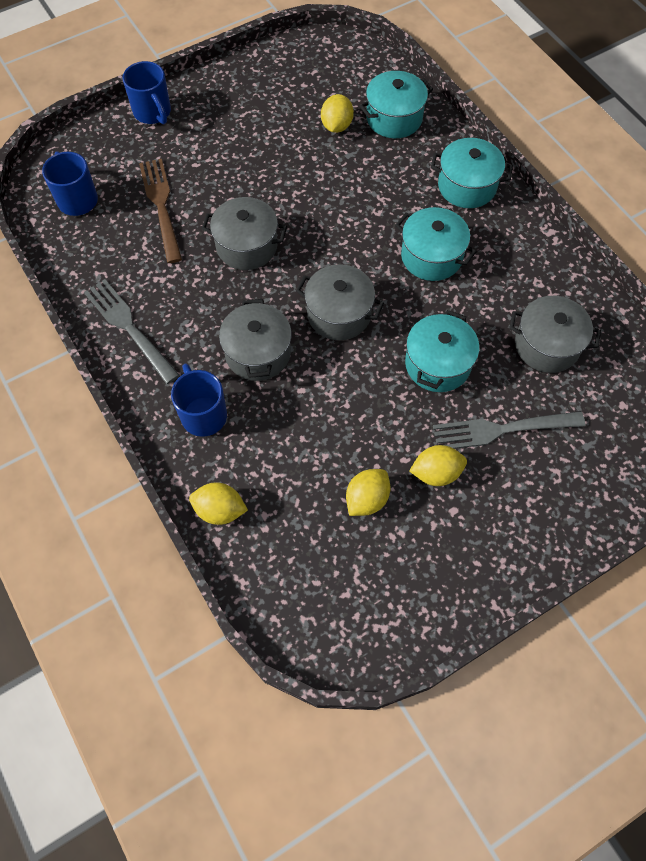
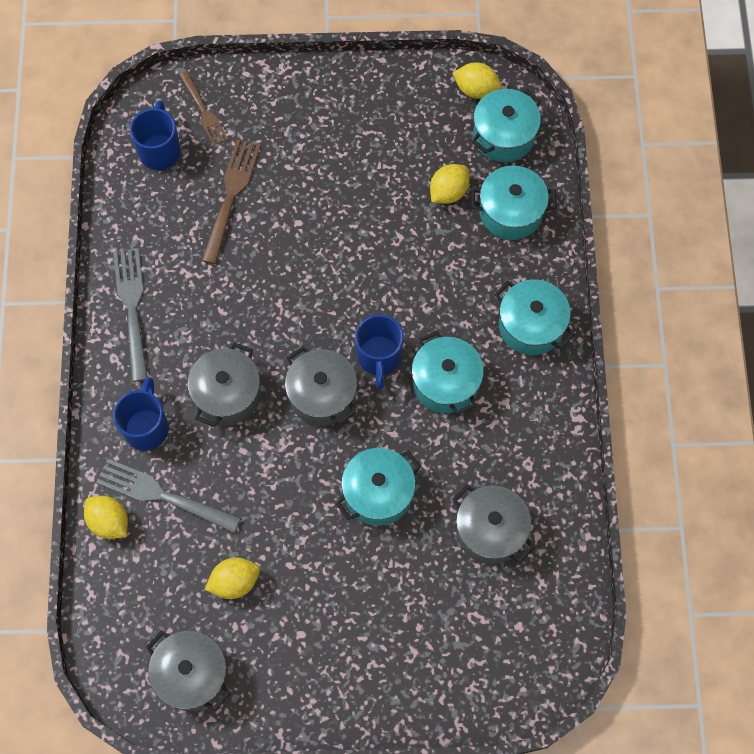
camera: 30 degrees right, 5 degrees up
blue mug [122,61,171,124] -> blue mug moved to [355,314,404,390]
grey pot [202,197,287,270] -> grey pot moved to [146,631,230,711]
yellow lemon [409,445,467,486] -> yellow lemon moved to [452,62,501,99]
grey fork [433,411,585,449] -> grey fork moved to [96,459,241,533]
none -> brown fork [179,71,228,146]
none -> turquoise pot [472,89,541,162]

